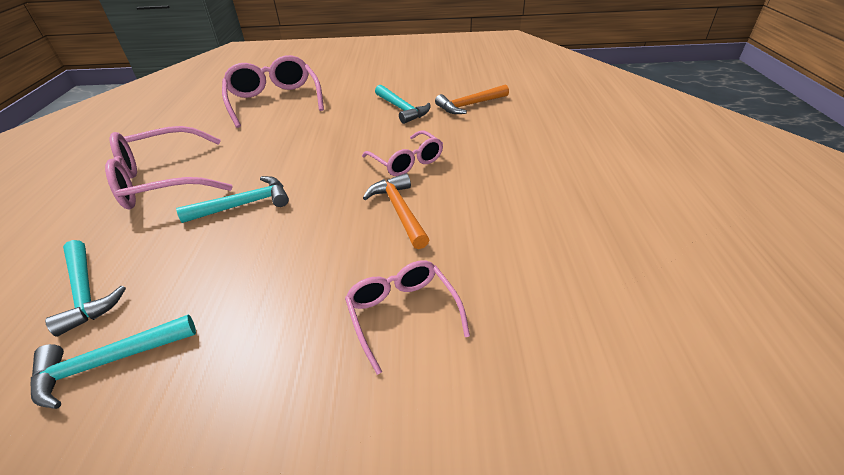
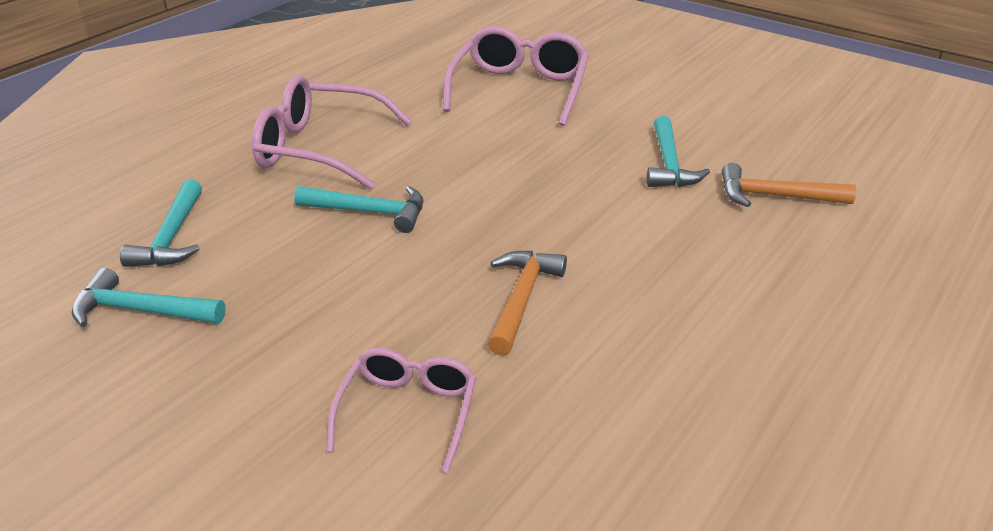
camera: 35 degrees right, 5 degrees down
pink glasses [362,130,443,176] -> none

